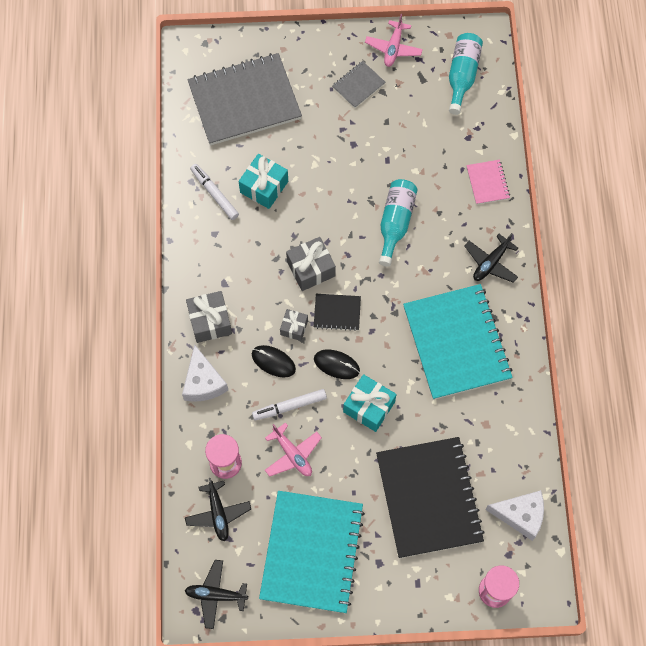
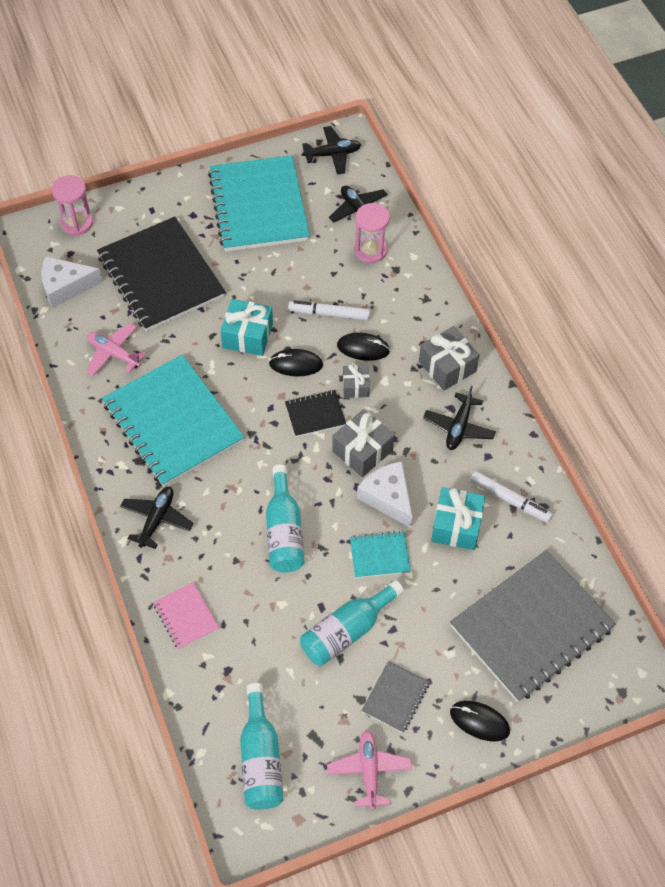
camera: 160 degrees right, 10 degrees down
white cheese [182,345,228,402] -> white cheese moved to [357,461,413,528]
white marker [252,389,327,421] -> white marker turned 135 degrees counterclockwise [288,301,370,320]
pink plane [265,422,322,477] -> pink plane moved to [86,323,146,376]
none -> turquoise bottle [300,580,404,666]
none -> turquoise notebook [350,531,411,578]
none -> black plane [423,386,496,450]
none -> black mouse [450,701,510,742]

